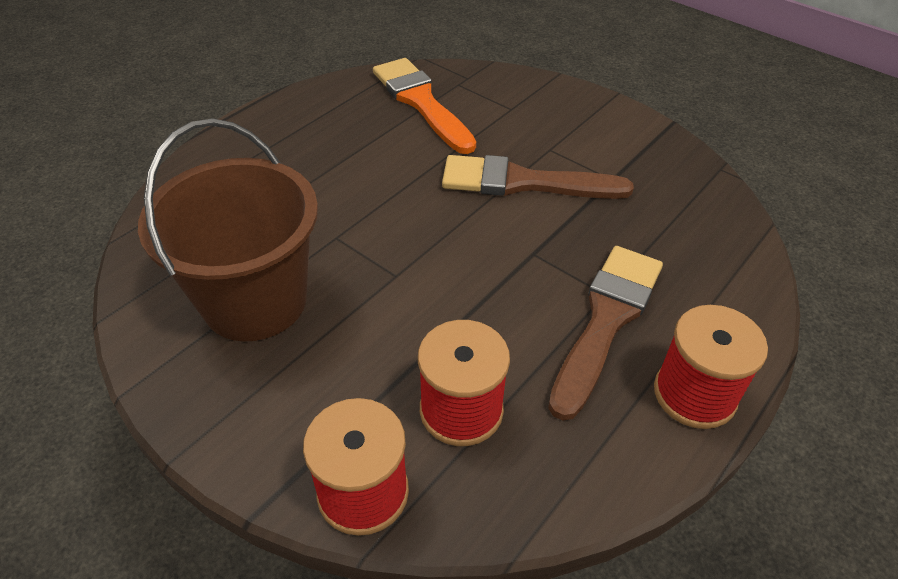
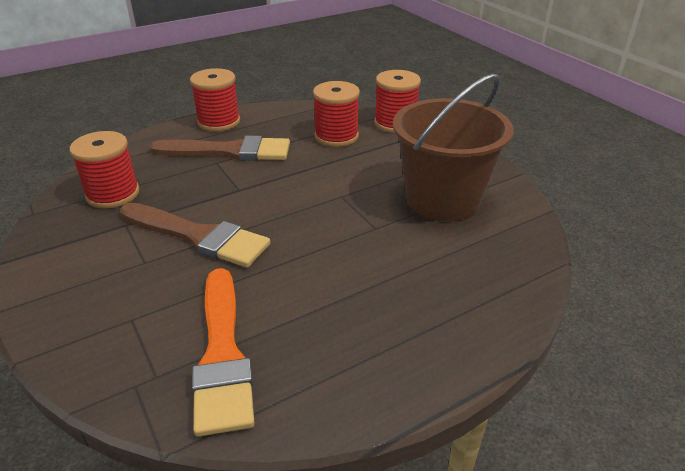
camera: 160 degrees left, 10 degrees down
brown brush [548,246,663,421] -> brown brush turned 135 degrees counterclockwise [150,135,290,161]
none -> red spool [69,131,140,209]

